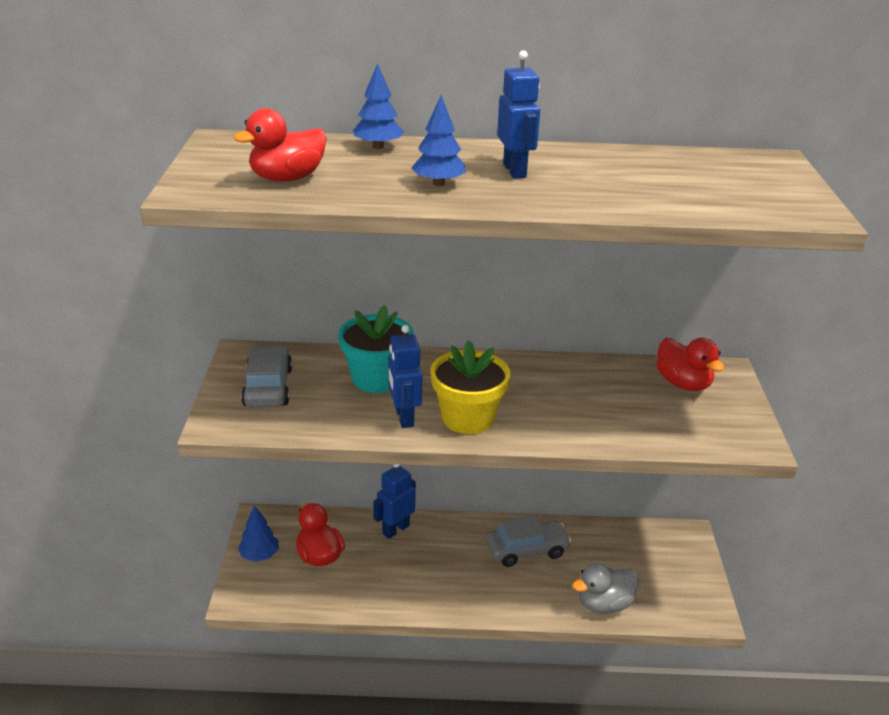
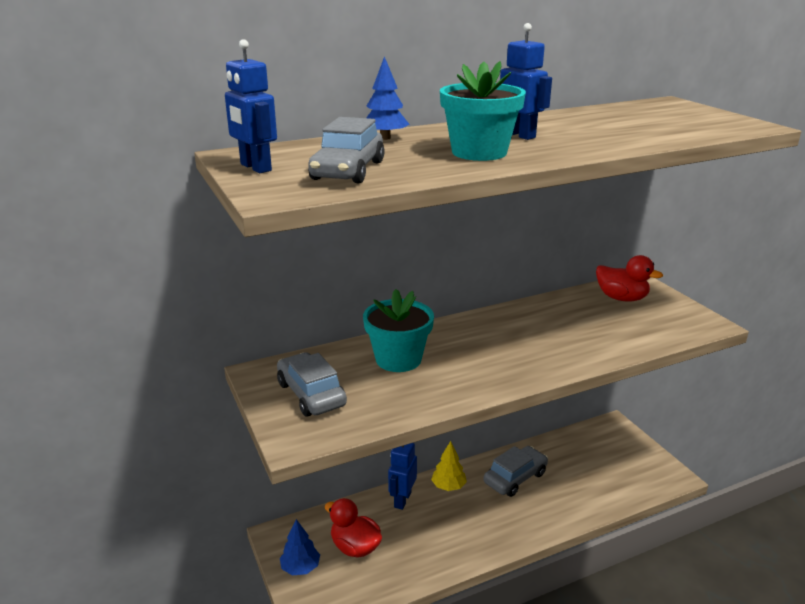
camera: 25 degrees left, 5 degrees down
red duck [234,108,326,182] -> grey car [308,117,385,184]
blue robot [388,325,422,428] -> blue robot moved to [225,39,277,173]
blue tree [411,95,466,186] -> turquoise flower pot [440,61,526,161]
yellow flower pot [431,340,511,434] -> none
grey duck [572,563,639,614] -> none
none -> yellow tree [431,441,467,491]

